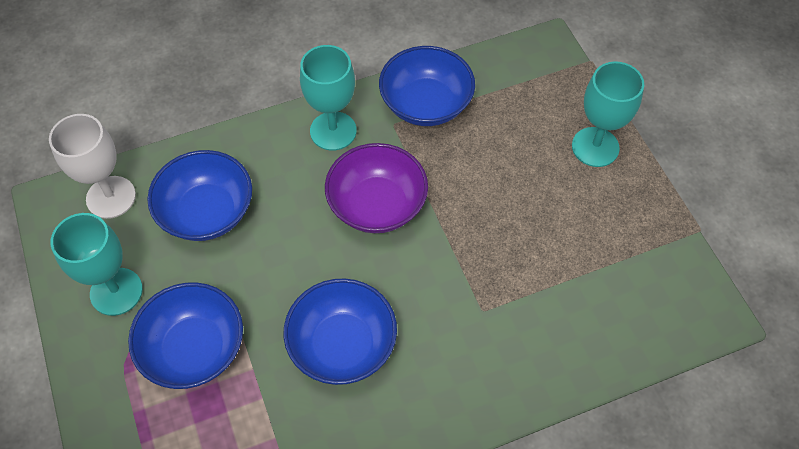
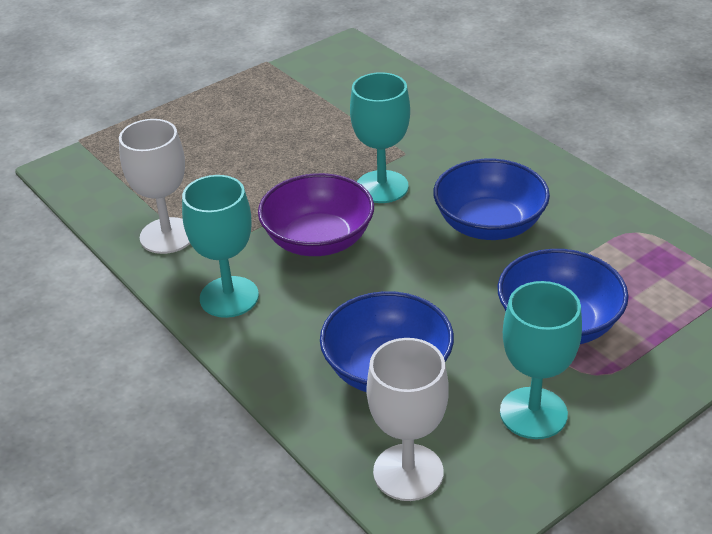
camera: 105 degrees left, 20 degrees down
blue bowl [379,46,475,126] -> white goblet [119,119,190,254]
turquoise goblet [572,61,644,167] -> turquoise goblet moved to [350,72,410,203]

